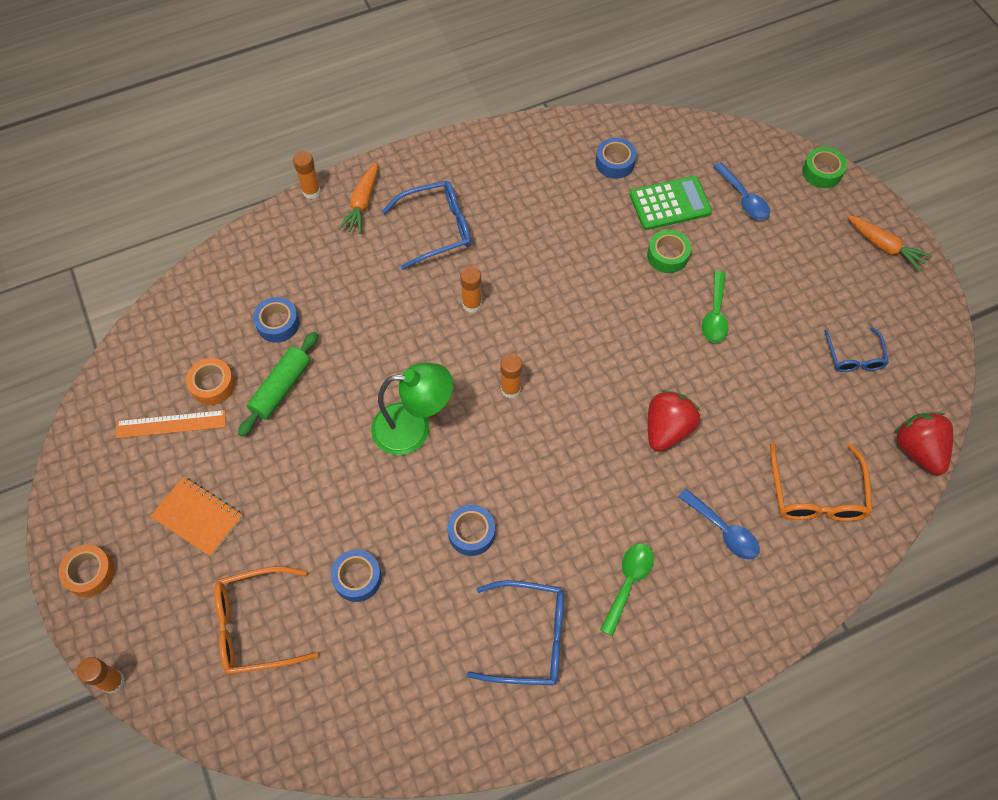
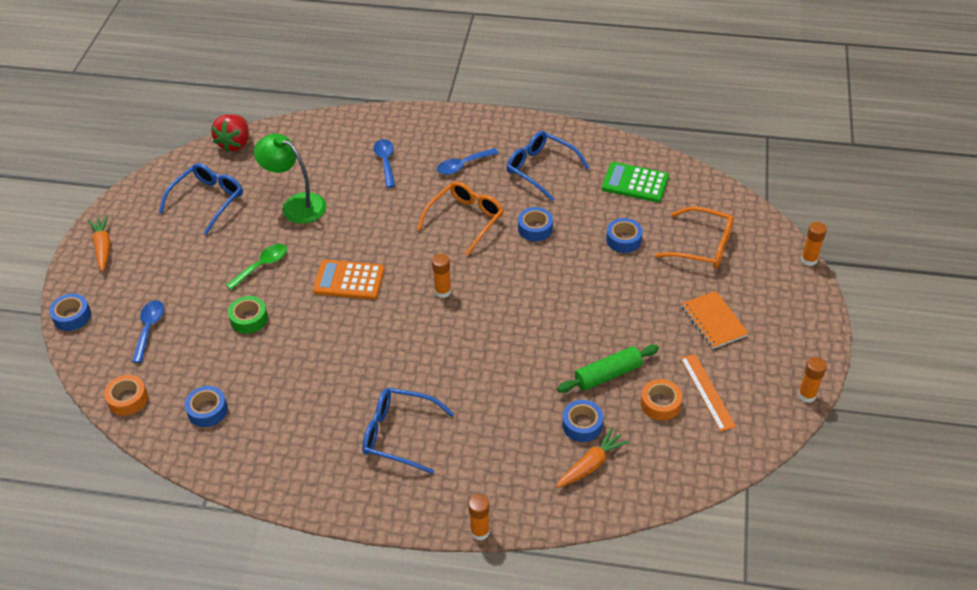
camera: 145 degrees left, 15 degrees down
orange tape [59,545,115,597] -> orange tape moved to [104,375,148,416]
orange ruler [116,410,225,438] -> orange ruler turned 45 degrees clockwise [680,354,736,431]
orange carrot [338,162,378,234] -> orange carrot moved to [556,428,629,488]
green lamp [371,363,453,455] -> green lamp moved to [254,134,326,224]
orange glue stick [460,266,482,313] -> orange glue stick moved to [798,357,827,403]
green spoon [600,543,654,636] -> blue spoon [437,148,499,175]
green calculator [630,176,712,230] -> green calculator moved to [602,162,669,202]
red strawberry [648,390,700,452] -> none
orange glasses [770,442,872,521] -> orange glasses moved to [417,181,504,256]
green tape [802,147,847,188] -> blue tape [49,293,91,331]
blue glasses [824,327,889,372] -> blue glasses [159,163,243,234], size x1.58
none -> orange calculator [313,260,385,300]

